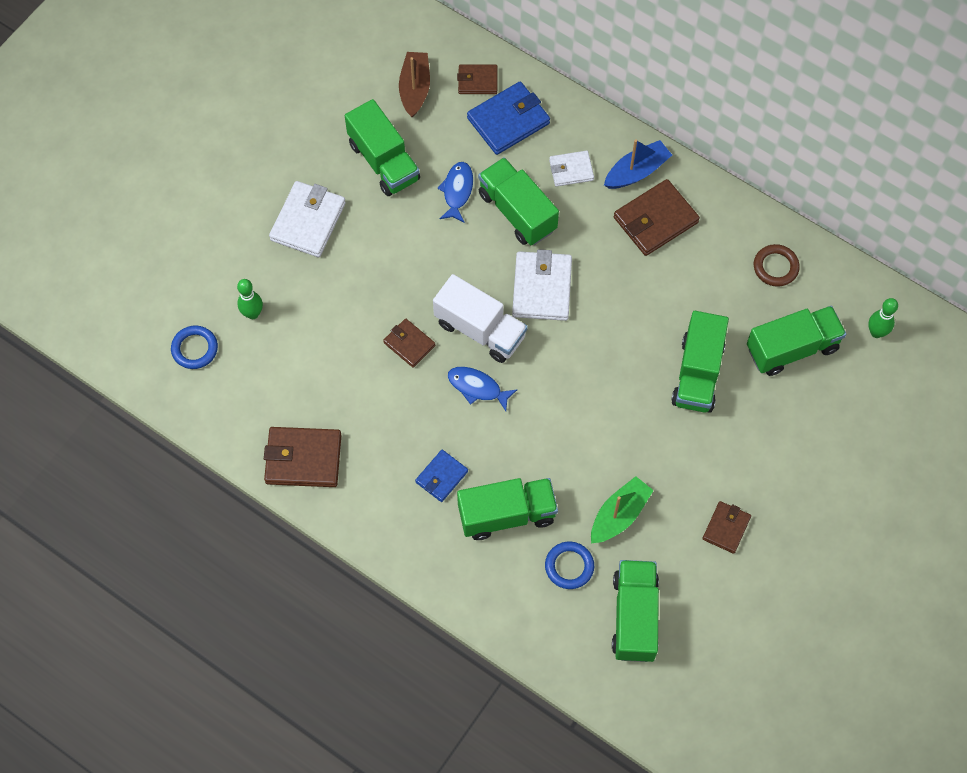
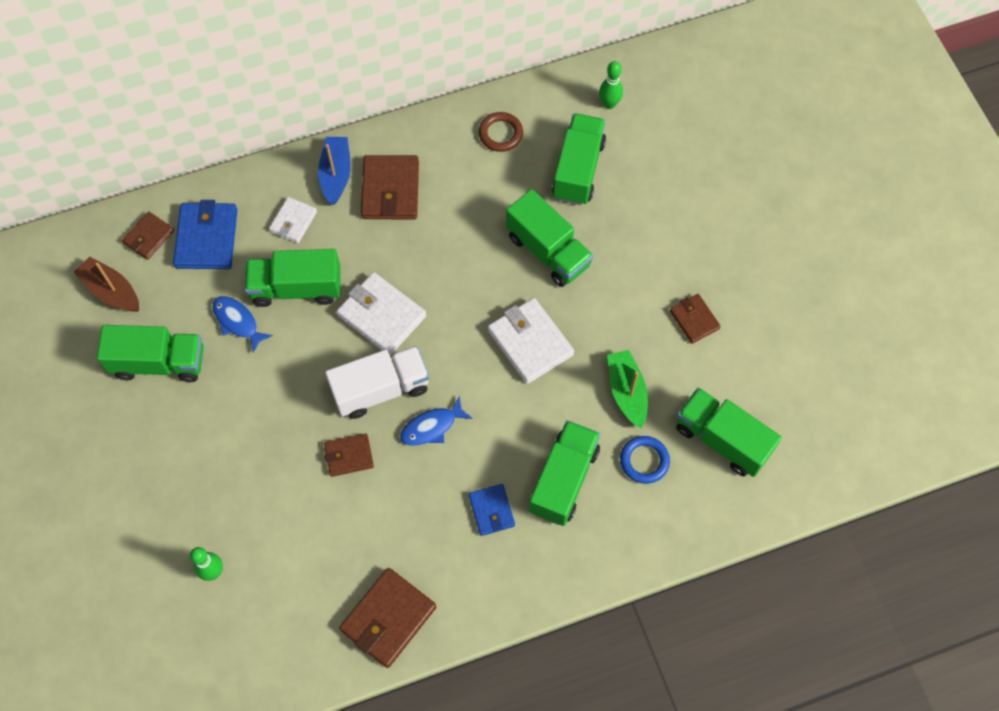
camera: 55 degrees left, 0 degrees up
blue ring [171,325,218,369] -> none
white wallet [269,181,346,257] -> white wallet moved to [488,298,574,384]

